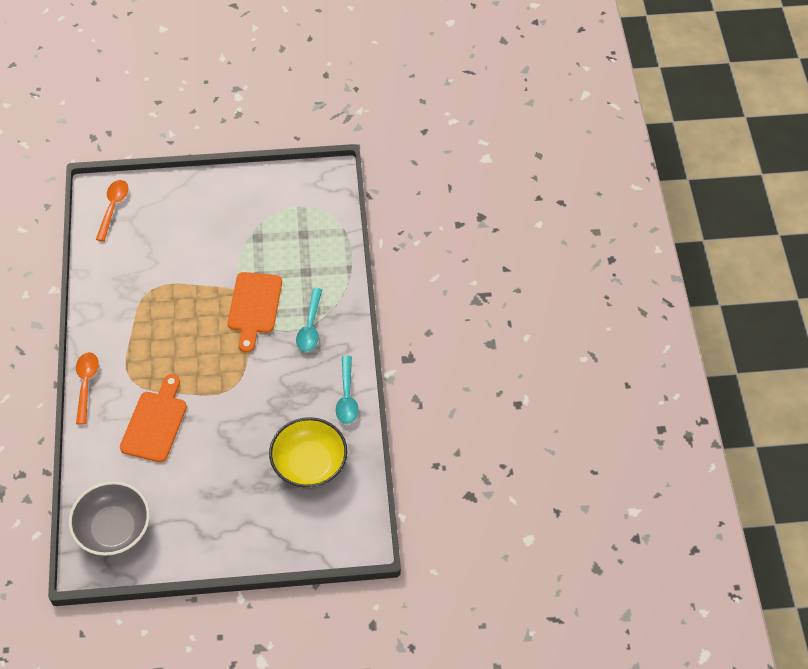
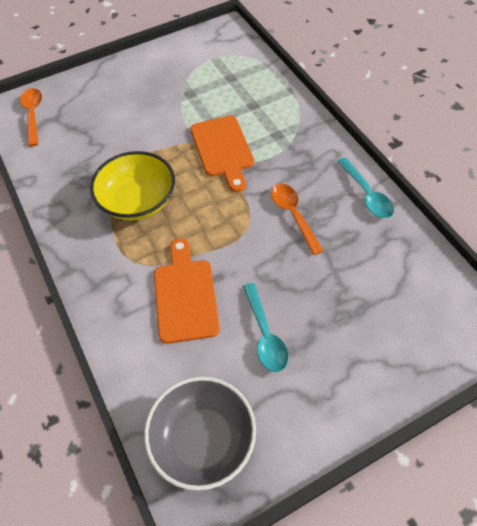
camera: 20 degrees left, 0 degrees up
orange spoon [76,352,99,425] -> orange spoon moved to [271,183,323,255]
yellow bowl [269,417,347,488] -> yellow bowl moved to [90,151,175,220]
turquoise spoon [296,288,322,352] -> turquoise spoon moved to [243,283,288,372]

